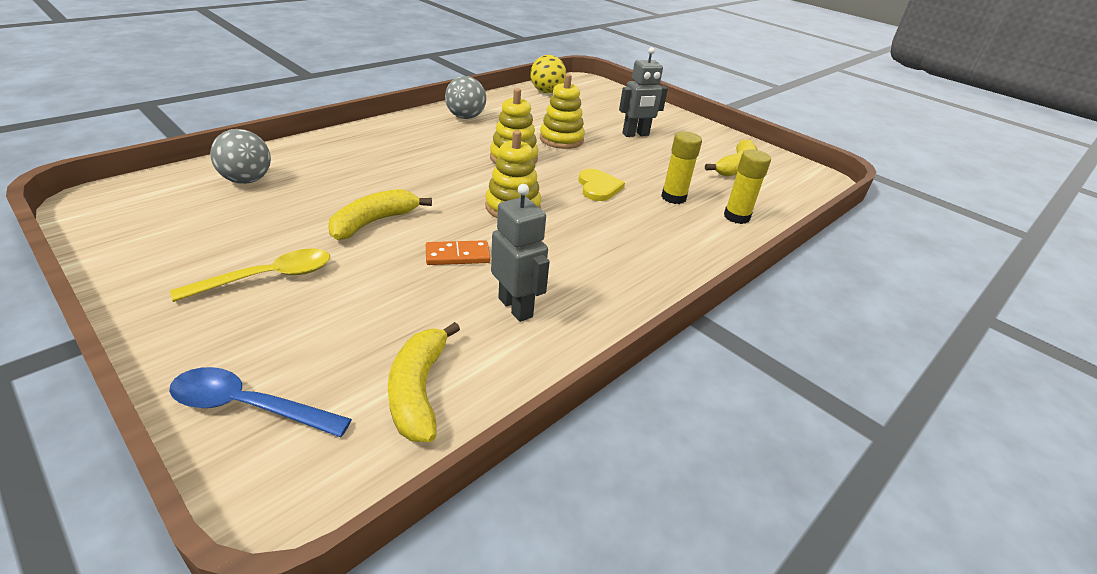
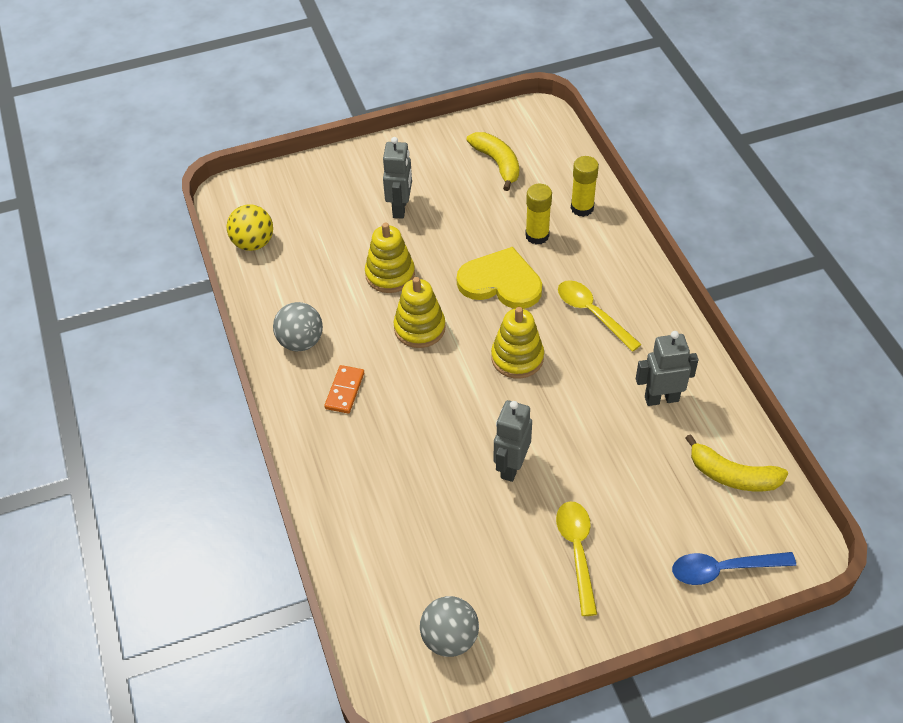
camera: 60 degrees left, 15 degrees up
blue spoon [169,367,352,437] -> blue spoon turned 45 degrees clockwise [672,552,796,585]
grey ball [210,129,271,184] -> grey ball moved to [420,596,479,657]
yellow banana [328,189,432,240] -> grey robot [494,400,532,482]
orange domino [426,240,490,265] -> orange domino moved to [324,365,364,413]
yellow heart [578,169,625,201] -> yellow heart [457,247,542,309], size x1.61
none -> yellow spoon [558,280,642,352]

